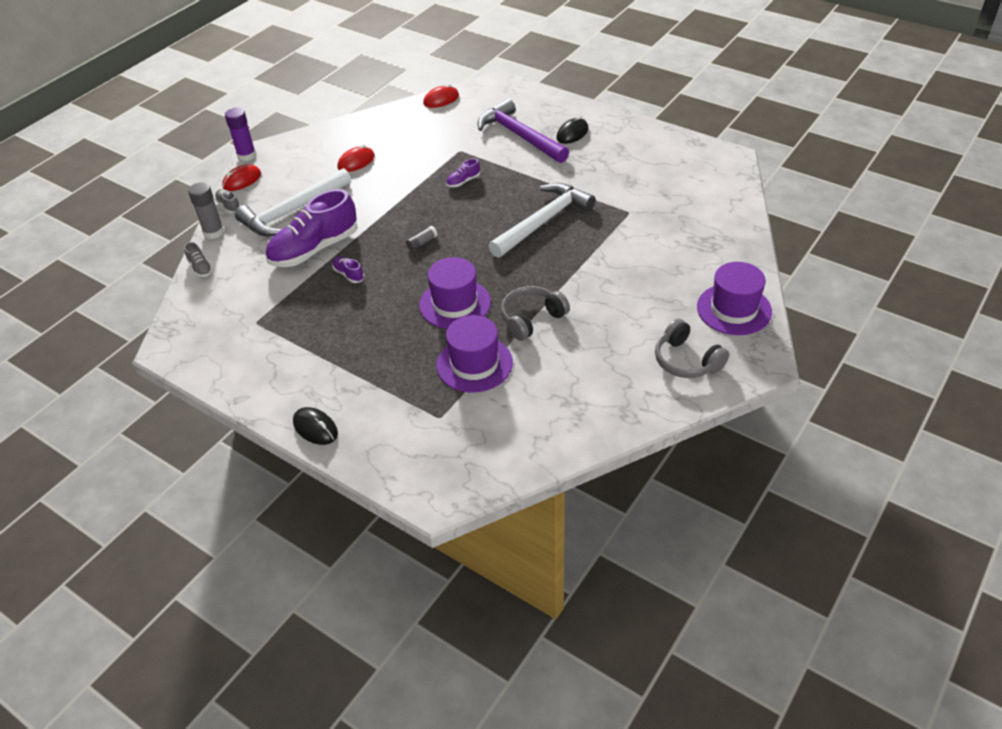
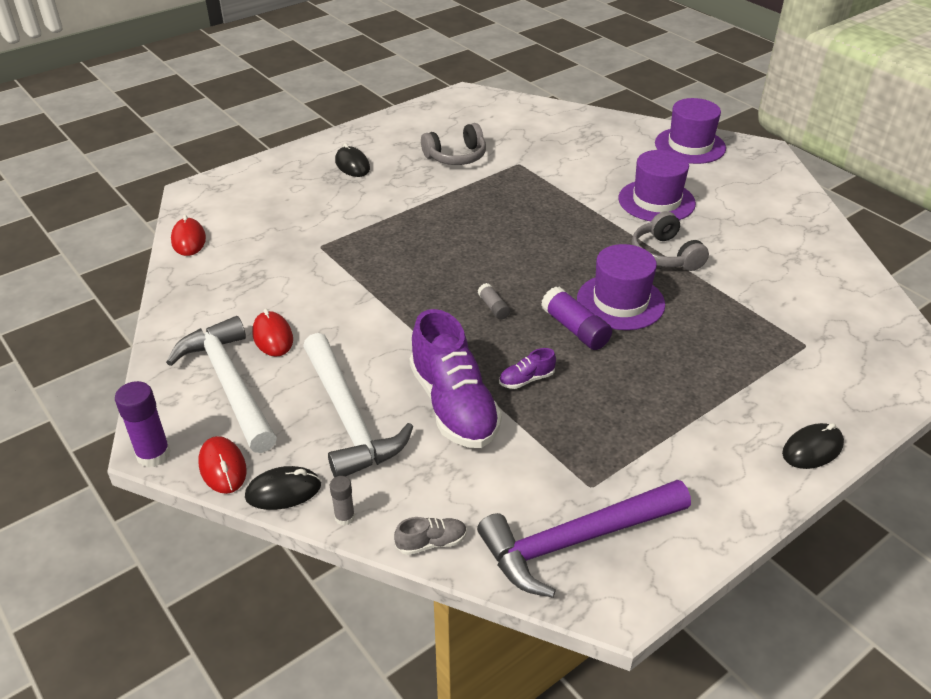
camera: 75 degrees left, 5 degrees down
grey glue stick [188,182,224,239] -> grey glue stick [330,476,355,526], size x0.57
grey shoe [214,189,241,213] -> black mouse [245,466,321,510]
purple hat [436,315,513,393] -> purple hat moved to [619,150,696,221]
purple shoe [446,158,480,187] -> none
purple hammer [478,99,569,163] -> purple hammer moved to [477,480,691,598]
white hammer [489,183,596,258] -> white hammer moved to [166,316,277,453]
grey headphones [655,319,729,378] -> grey headphones moved to [421,123,486,165]
none -> purple glue stick [541,287,612,350]

